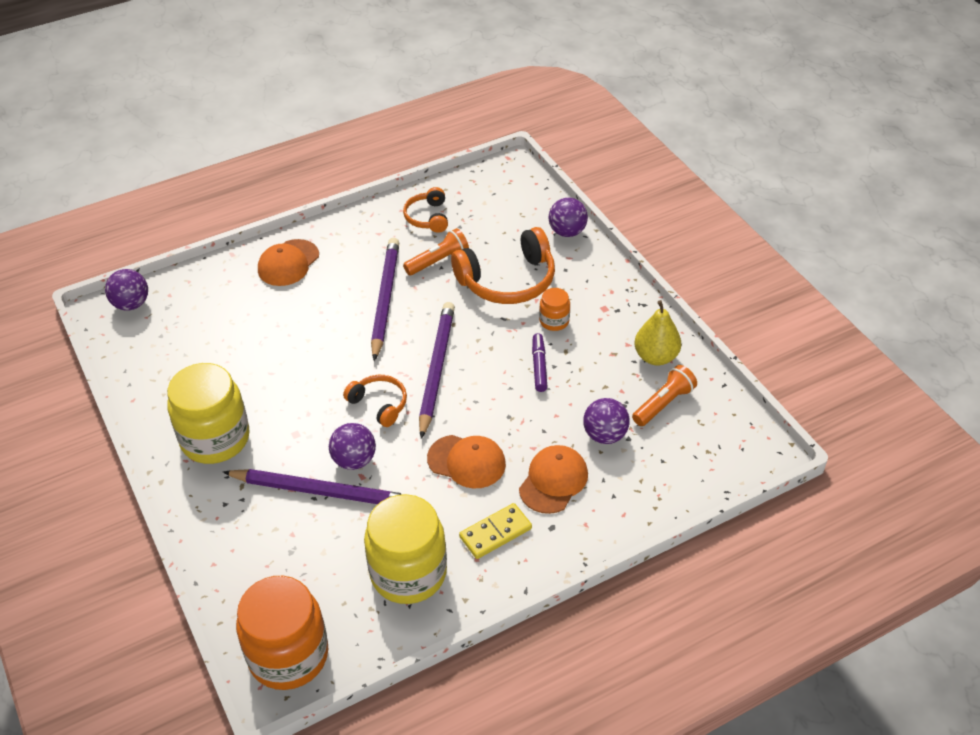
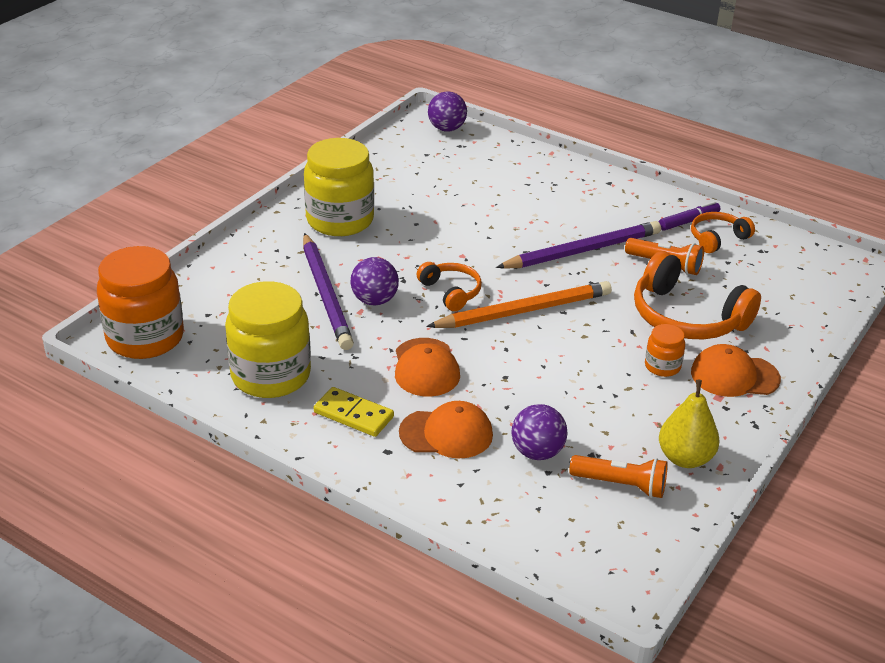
camera: 60 degrees right, 10 degrees down
orange cap [258,239,319,286] -> orange cap moved to [691,344,781,397]
orange headphones [343,375,407,427] -> orange headphones turned 45 degrees counterclockwise [417,262,482,311]
purple pencil [419,302,455,439] -> orange pencil [426,281,612,328]
purple marker [532,333,547,392] -> purple marker moved to [659,201,720,231]
purple ball [549,198,588,237] -> none

